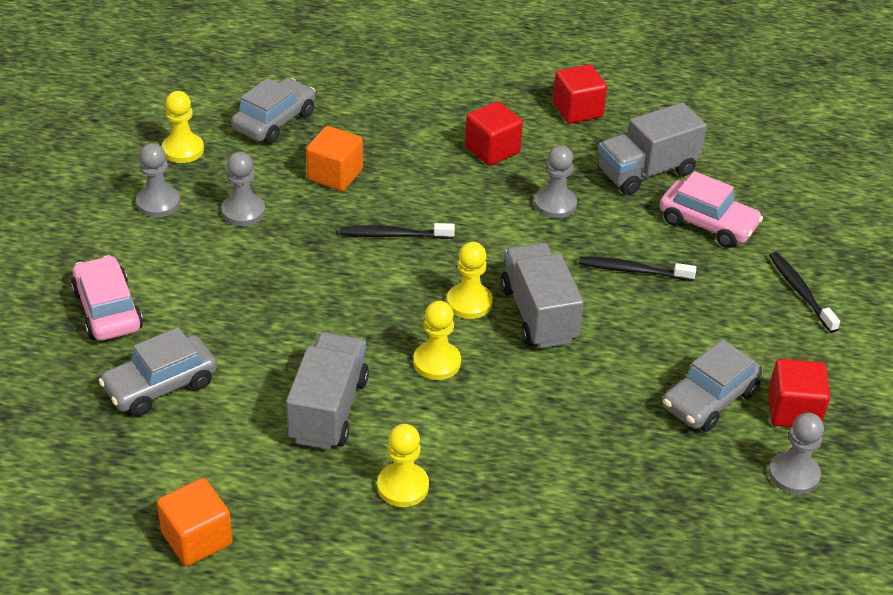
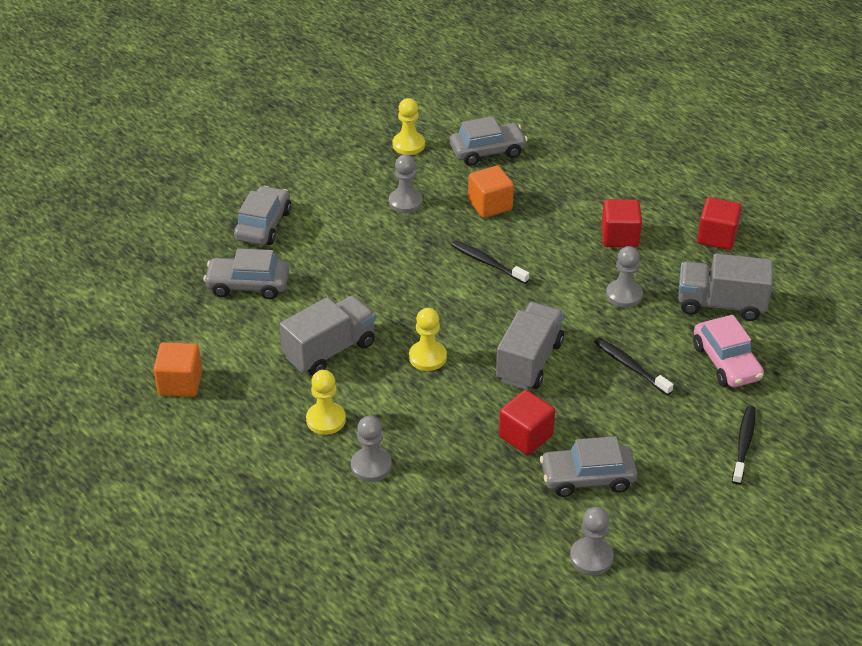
camera: 40 degrees right, 0 degrees up
pink car [71,255,143,341] -> grey car [234,186,291,245]
grey pawn [136,143,180,217] -> grey pawn moved to [351,416,392,482]
yellow pawn [447,242,493,319] -> none
red cube [768,359,830,427] -> red cube moved to [499,390,555,455]

